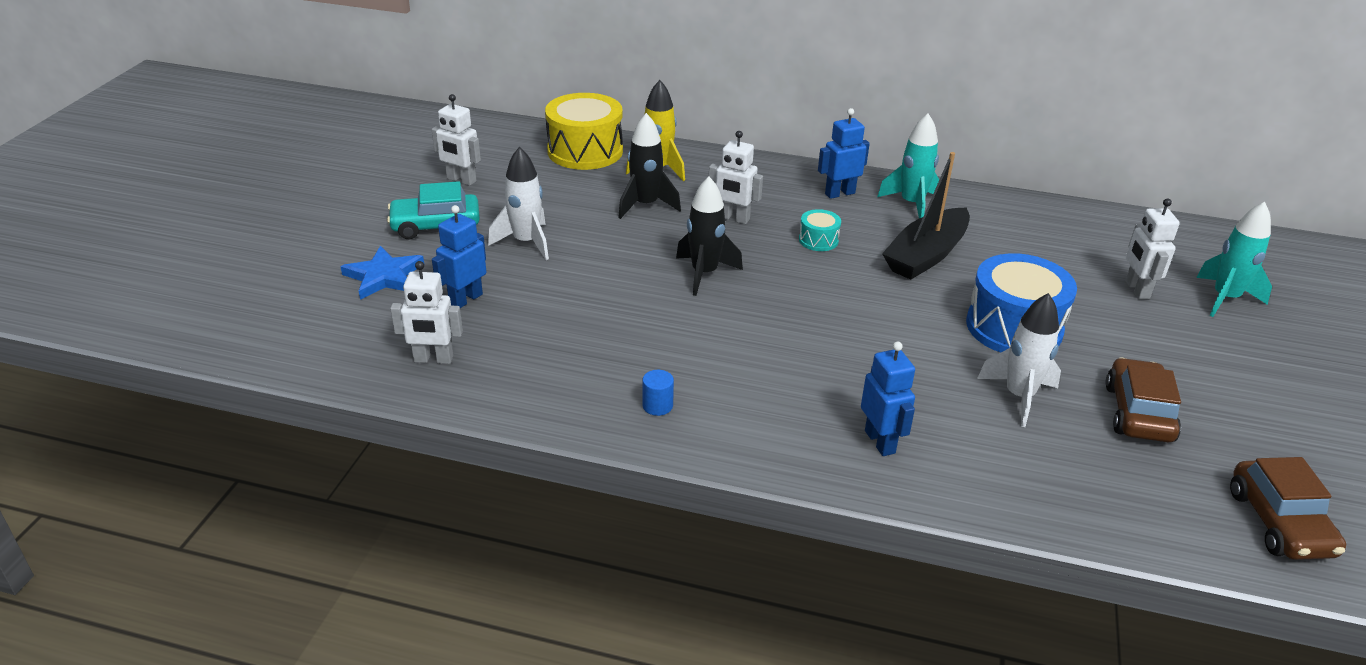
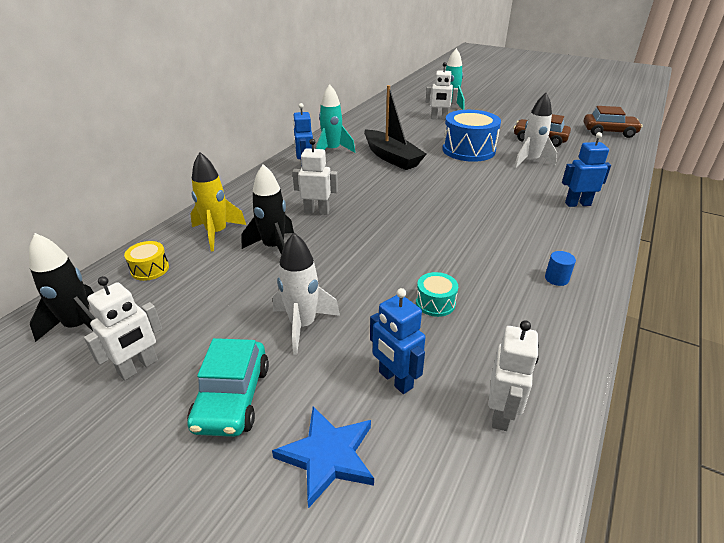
camera: 75 degrees left, 0 degrees up
yellow drum [545,93,623,170] -> yellow drum [124,241,169,281], size x0.47
black rocket [676,177,743,296] -> black rocket moved to [29,233,96,342]
white robot [709,131,763,224] -> white robot turned 120 degrees counterclockwise [292,139,338,215]
turquoise drum [799,209,841,251] -> turquoise drum moved to [416,272,458,317]

